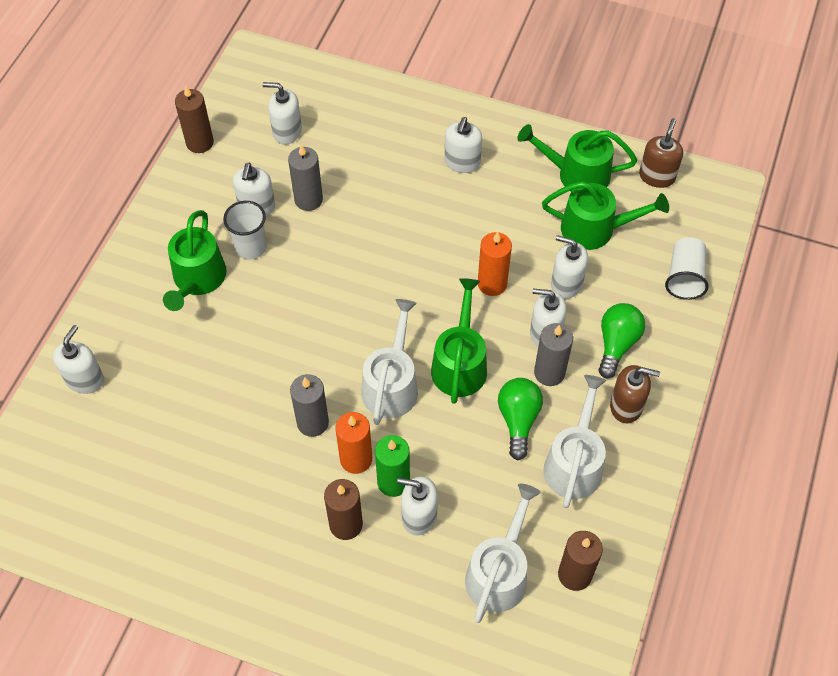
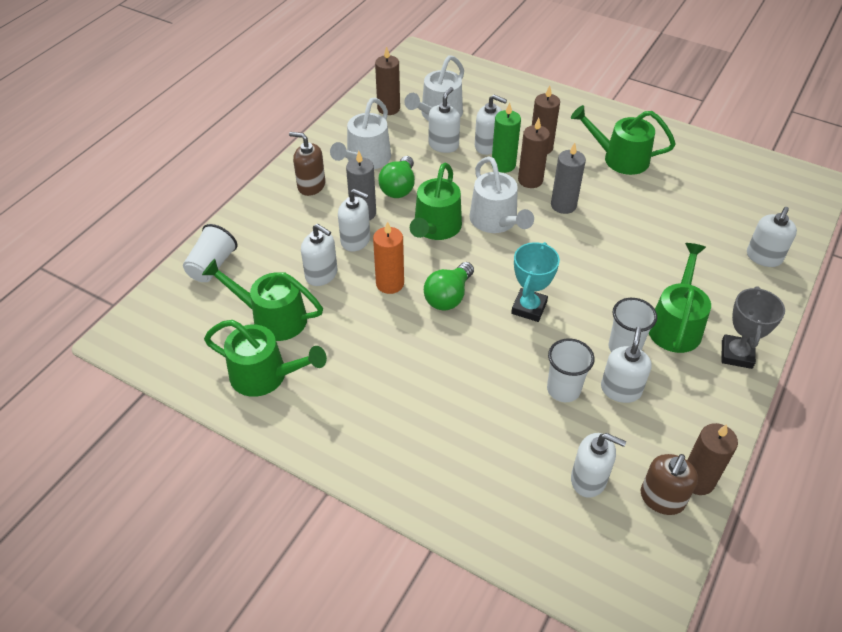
camera: 170 degrees left, 10 degrees down
grey candle [288,145,323,211] -> white cup [547,338,595,402]
orange candle [335,412,372,474] -> brown candle [518,118,550,188]
white watering can [361,299,418,425] -> white watering can turned 45 degrees counterclockwise [469,156,534,233]
white soap dispenser [444,117,482,173] -> white soap dispenser moved to [429,87,460,153]
green light bulb [598,303,645,378] -> green light bulb moved to [424,262,474,311]
brown soap dispenser [639,118,683,188] -> brown soap dispenser moved to [641,454,698,515]
none -> turquoise trophy [511,242,560,322]
none -> green watering can [571,105,676,175]
none -> grey trophy [721,286,785,369]

